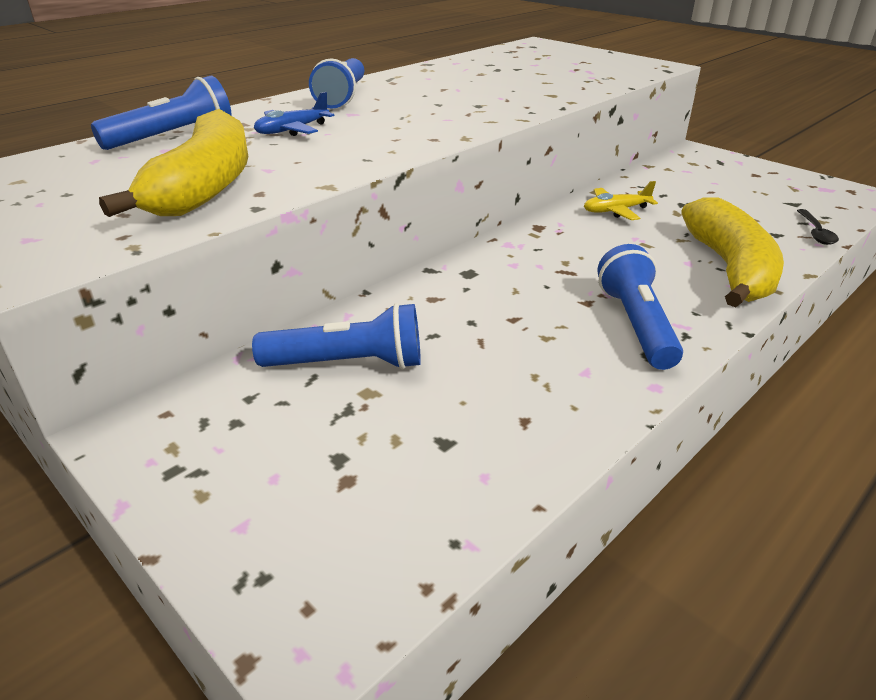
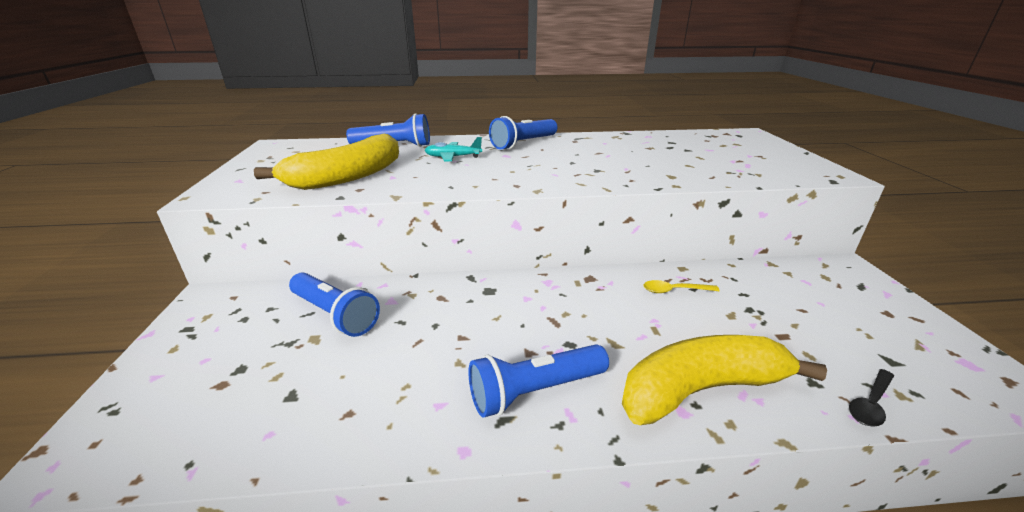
camera: 40 degrees right, 5 degrees down
blue plane [254,92,335,136] -> turquoise plane [424,137,482,161]
yellow plane [584,181,658,220] -> yellow spoon [644,280,720,293]
blue flashlight [597,244,683,370] -> blue flashlight turned 150 degrees counterclockwise [468,344,609,418]
yellow banana [681,197,784,307] -> yellow banana turned 150 degrees counterclockwise [622,335,827,425]

